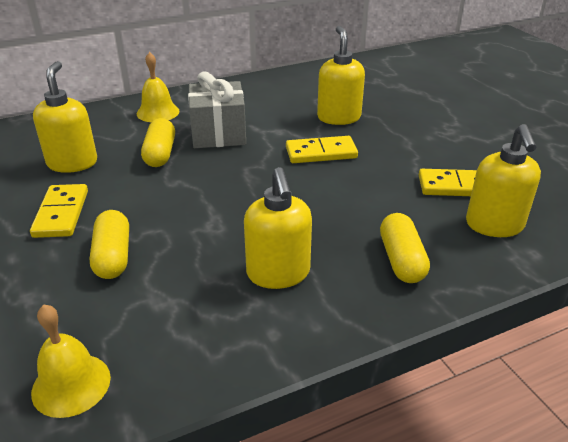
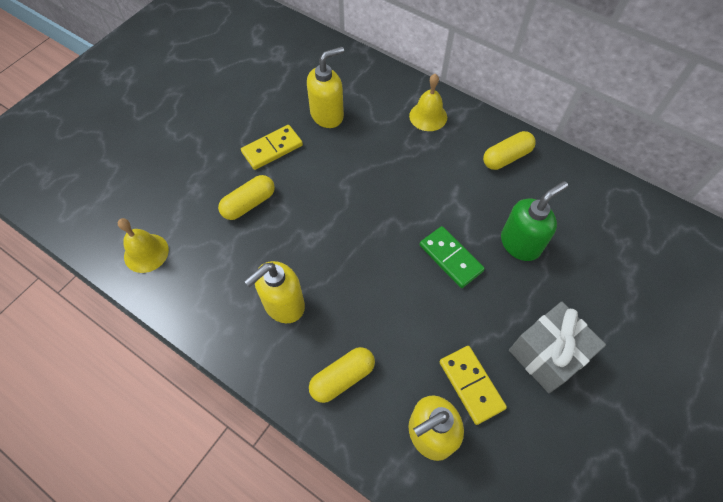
camera: 60 degrees right, 25 degrees up
yellow capsule [141,118,175,167] -> yellow capsule moved to [483,131,536,170]
grey gift [188,72,246,148] -> grey gift moved to [509,302,606,393]
yellow domino [286,136,358,163] -> green domino [419,226,485,288]
yellow soap dispenser [317,26,365,125] -> green soap dispenser [501,181,568,261]

